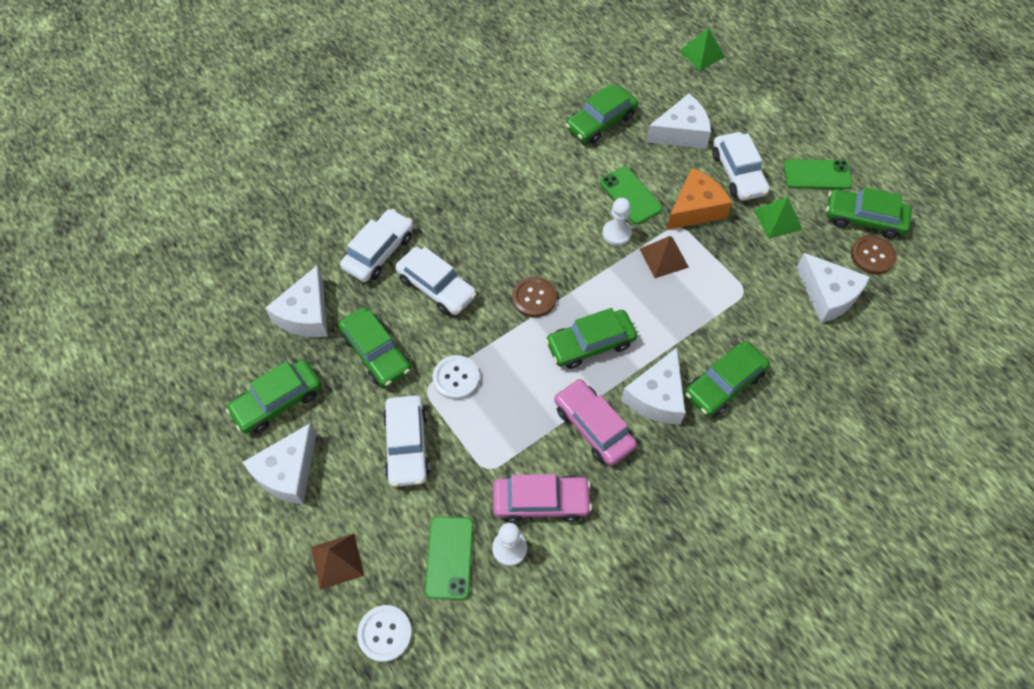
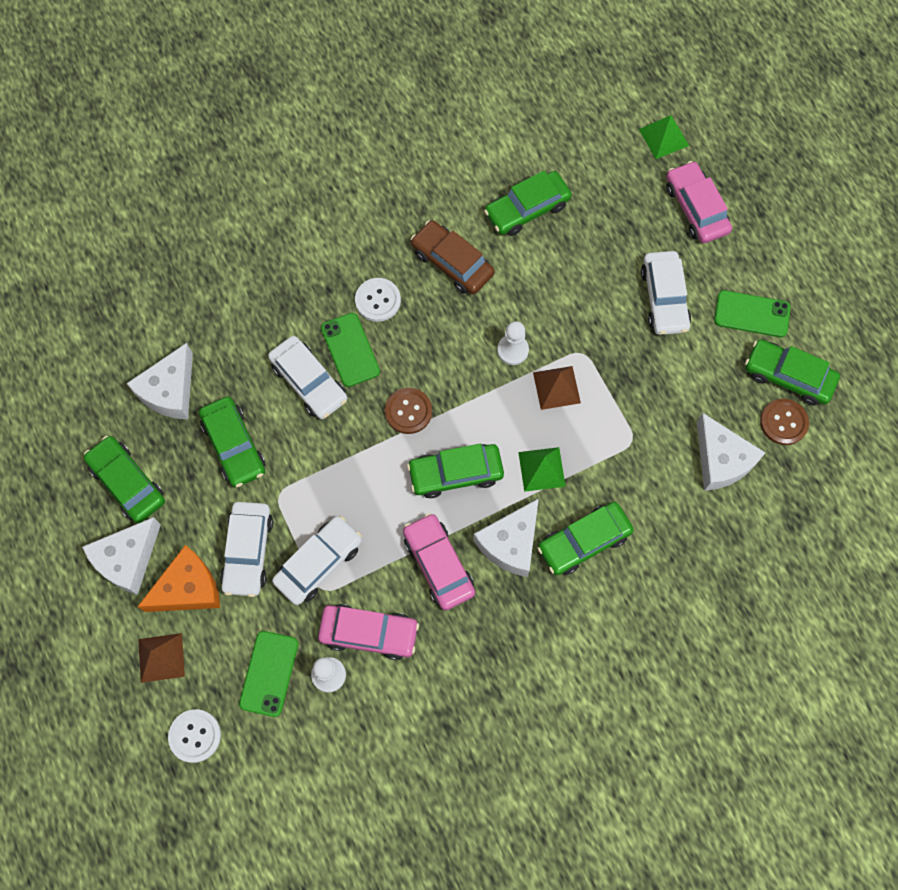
camera: 10 degrees right, 10 degrees up
green car [226,359,322,434] -> green car turned 75 degrees clockwise [84,436,165,523]
white car [340,209,414,282] -> white car moved to [272,516,362,605]
white button [433,355,480,400] -> white button moved to [355,278,401,322]
green phone [600,167,662,224] -> green phone moved to [321,313,380,387]
white cheese [646,94,711,149] -> none
orange cheese [666,168,732,230] -> orange cheese moved to [138,545,220,612]
green pyramid [754,197,802,239] -> green pyramid moved to [518,447,566,492]
none -> brown car [411,220,495,295]
none -> pink car [666,161,732,244]

